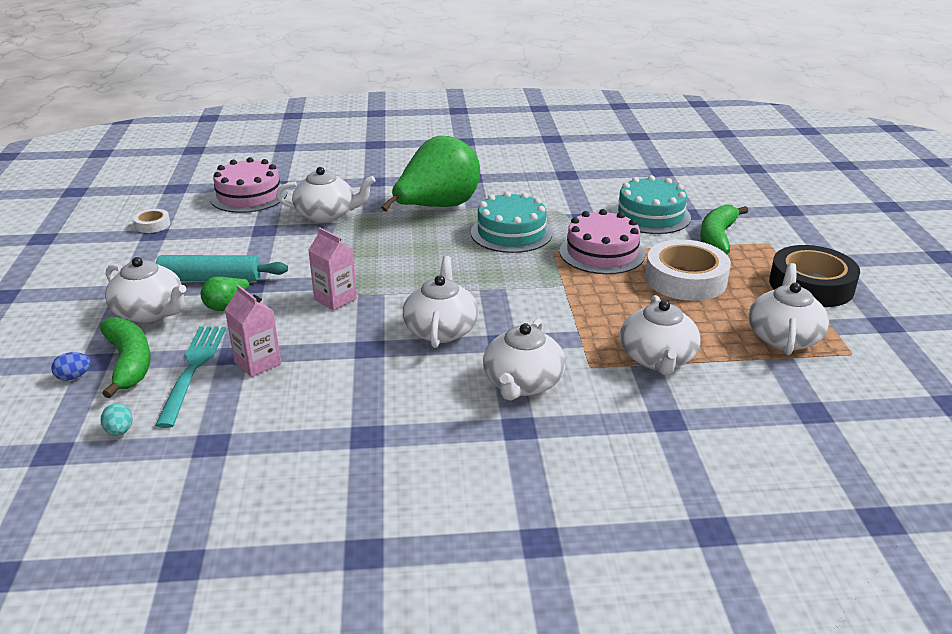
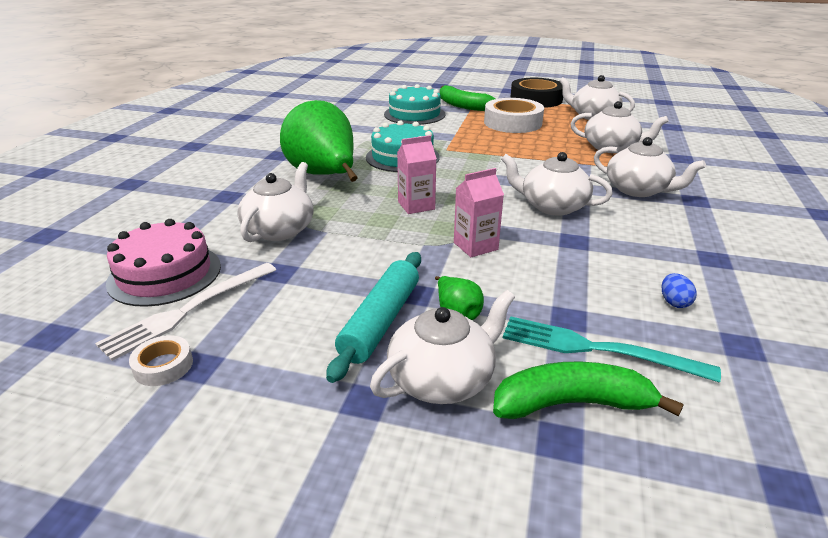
camera: 70 degrees left, 0 degrees up
blue egg [51,352,91,381] -> blue egg moved to [662,273,697,308]
turquoise egg [101,403,133,436] -> none
pink carton [225,285,281,377] -> pink carton moved to [397,135,437,214]
pink cake [560,209,645,274] -> none
none -> white fork [95,263,276,361]

